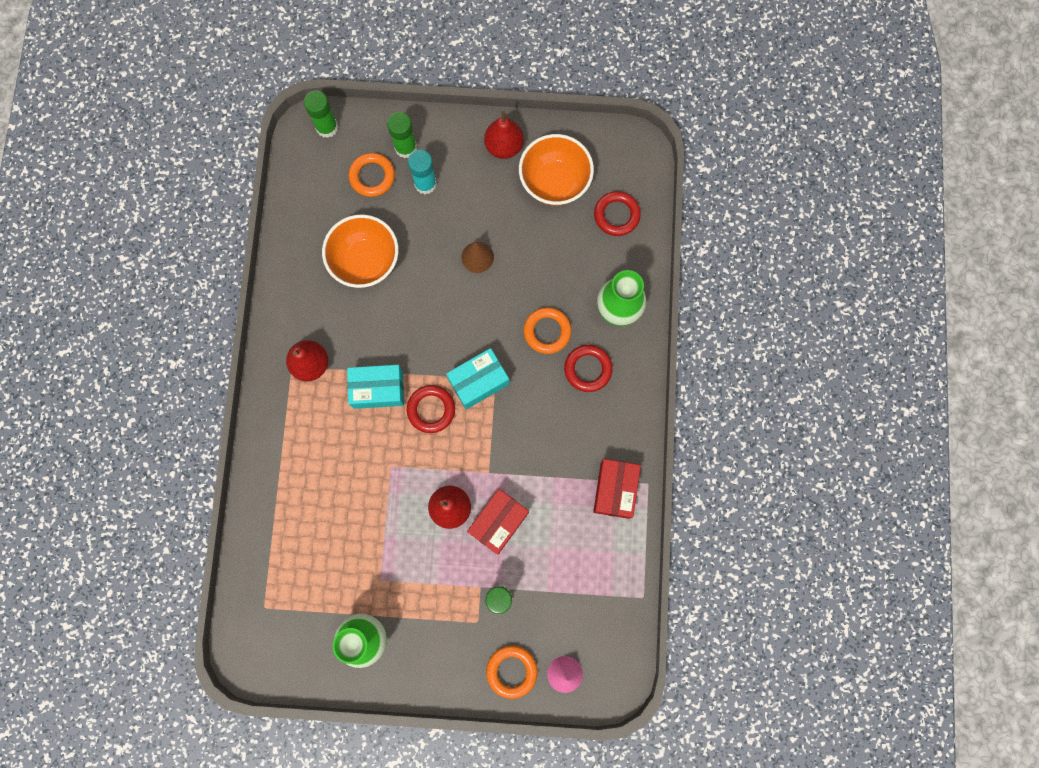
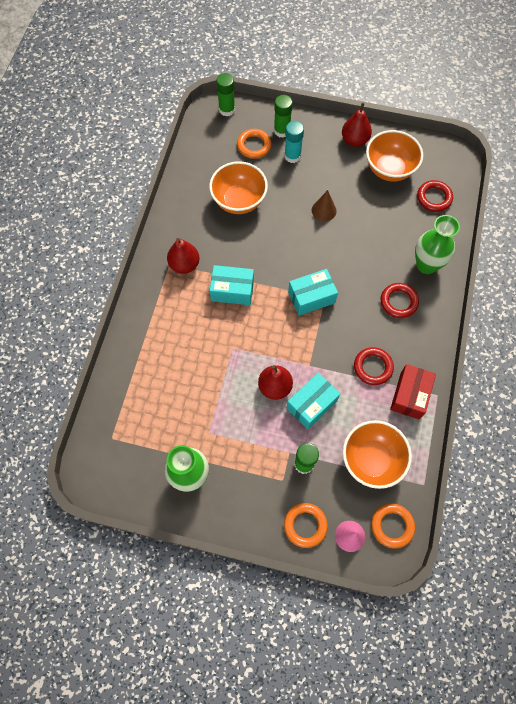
camera: 10 degrees right, 10 degrees down
red ring [407,385,455,433] -> red ring moved to [354,347,394,385]
red box [467,489,529,555] -> turquoise box [287,373,340,429]
orange ring [524,307,571,354] -> orange ring moved to [371,503,415,549]
none -> orange bowl [343,420,412,489]

